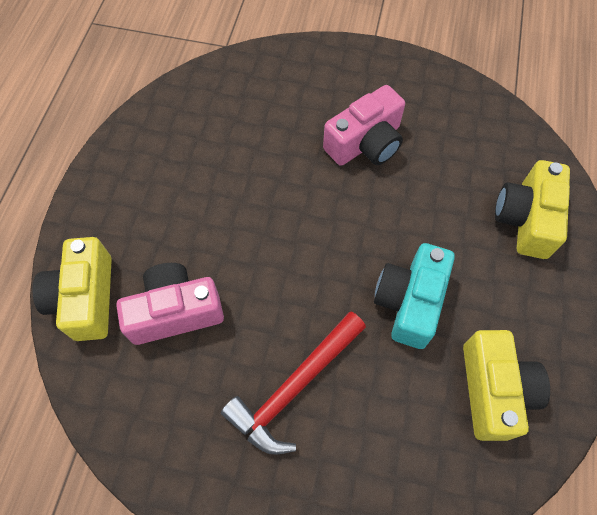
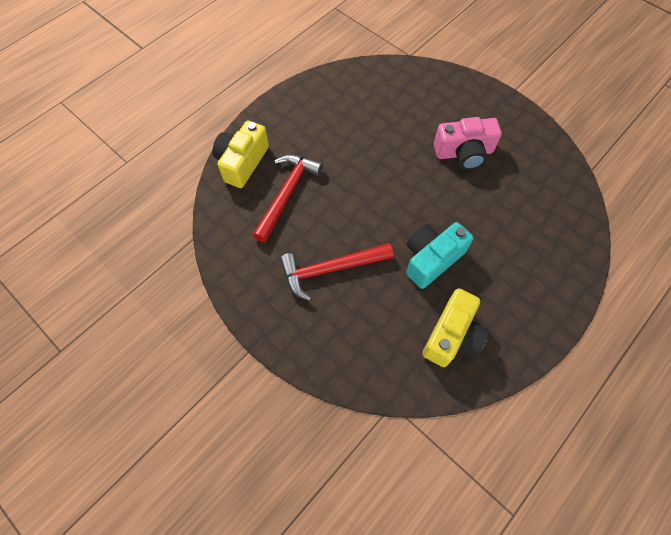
camera: 30 degrees right, 0 degrees up
pink camera [116,263,224,345] -> red hammer [252,154,323,243]
yellow camera [495,160,570,259] -> none

